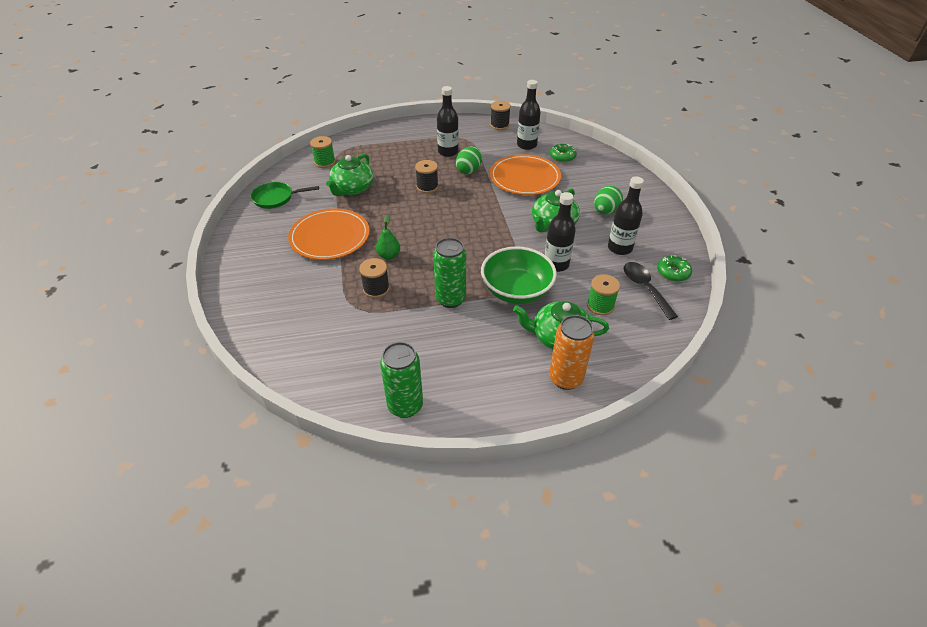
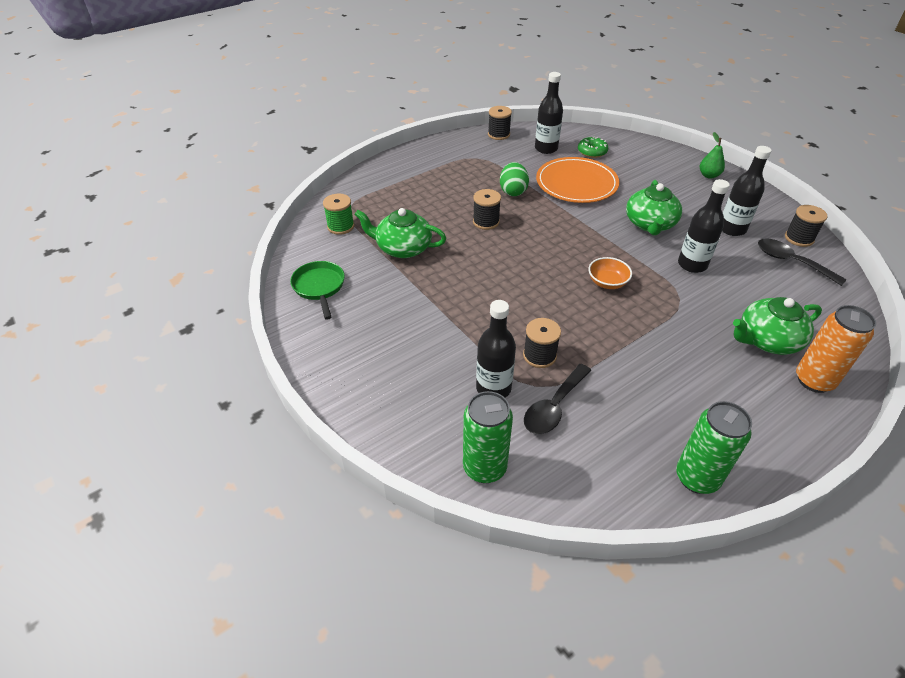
camera: 25 degrees left, 0 degrees up
green pan [251,182,319,209] -> green pan turned 105 degrees clockwise [290,261,345,320]
orange plate [288,208,370,260] -> none
green teapot [326,153,374,196] -> green teapot turned 105 degrees clockwise [354,208,446,258]
green pear [376,215,400,260] -> green pear moved to [700,132,725,179]
green can [433,238,466,308] -> green can moved to [463,391,513,483]
black bottle [437,86,459,157] -> black bottle moved to [476,300,516,398]
green bowl [481,246,557,304] -> none
green spool [587,274,620,315] -> none
green egg [594,186,623,214] -> none
green donut [657,255,692,282] -> black spool [785,205,827,247]
none -> black spoon [524,364,591,434]
none -> orange bowl [588,257,632,289]

